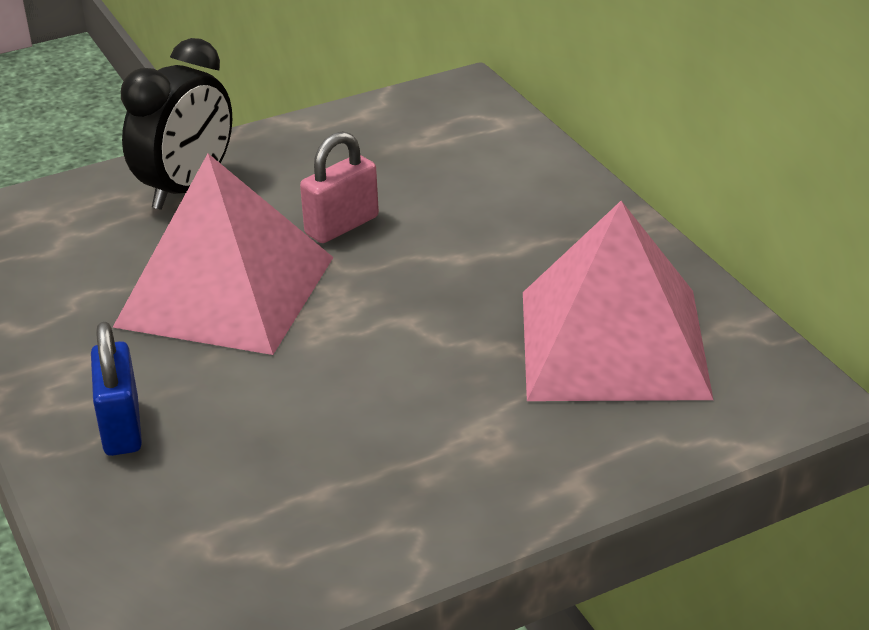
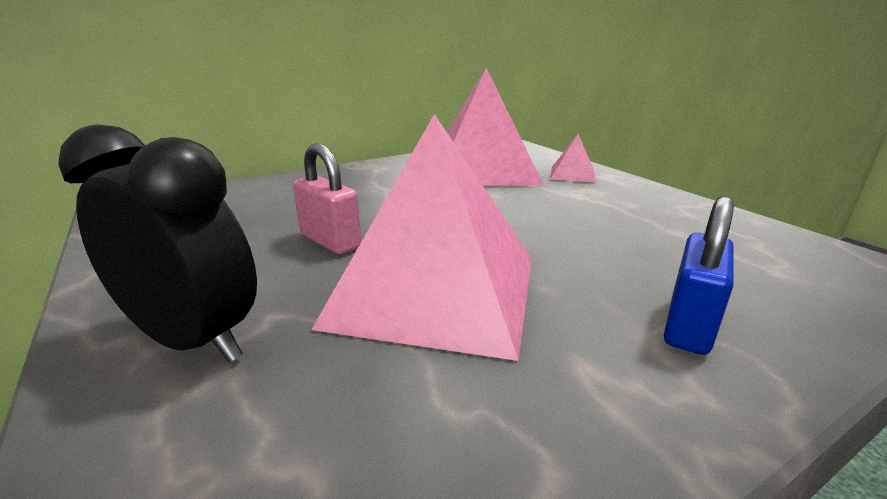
camera: 95 degrees left, 10 degrees down
blue padlock [91,322,142,456] -> blue padlock turned 45 degrees counterclockwise [664,196,734,355]
none -> pink pyramid [550,134,596,183]

